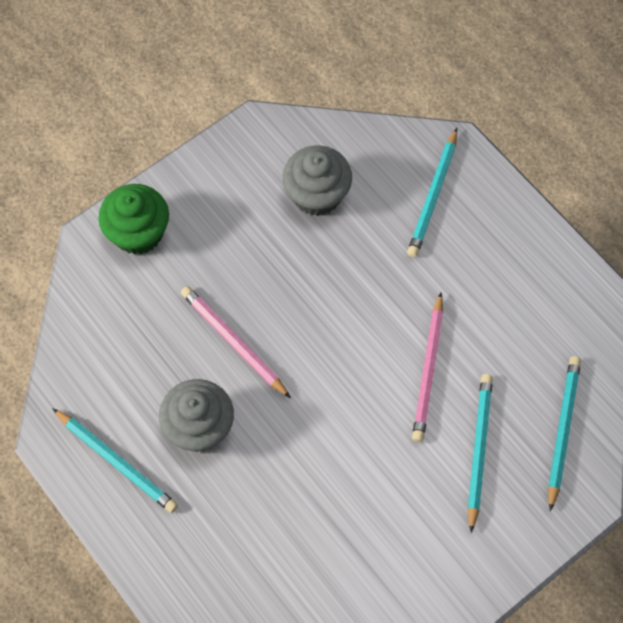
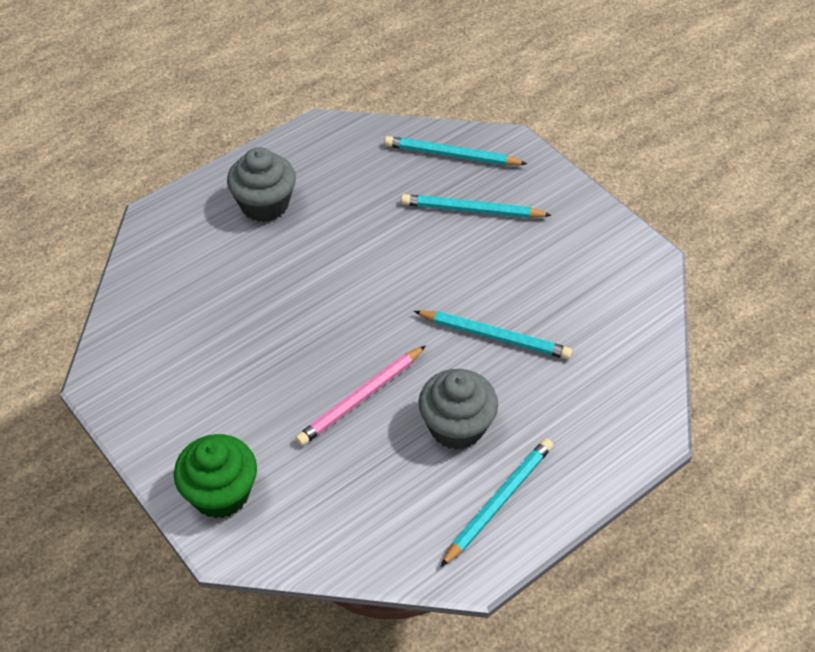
camera: 90 degrees left, 15 degrees down
grey cupcake [283,145,352,216] -> grey cupcake moved to [227,147,296,222]
turquoise pencil [407,128,457,257] -> turquoise pencil moved to [414,311,572,359]
pink pencil [412,292,443,442] -> none

